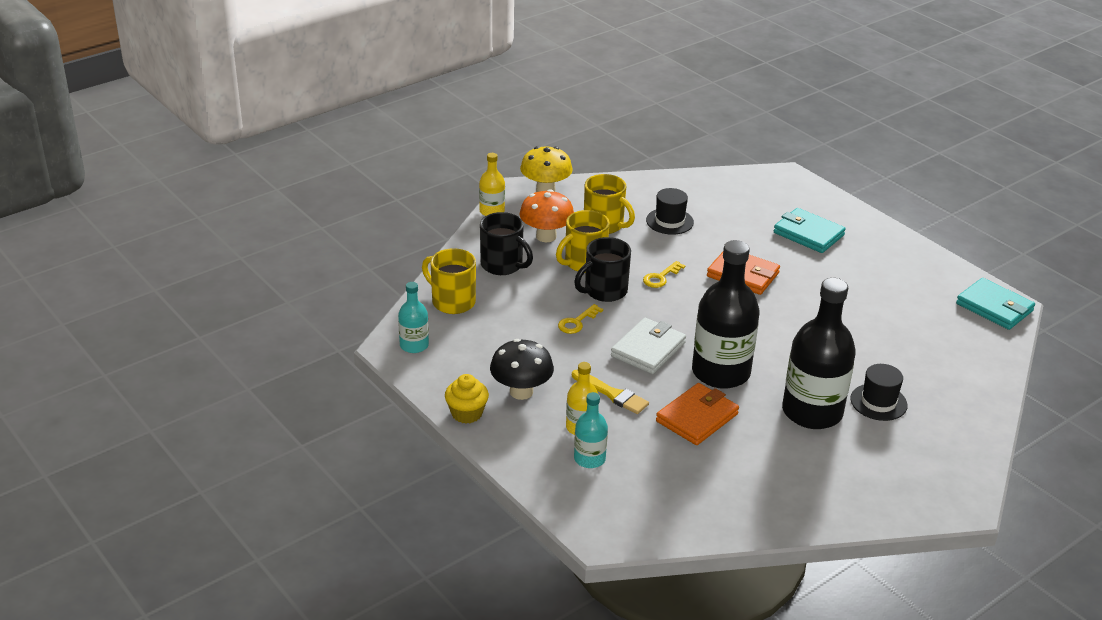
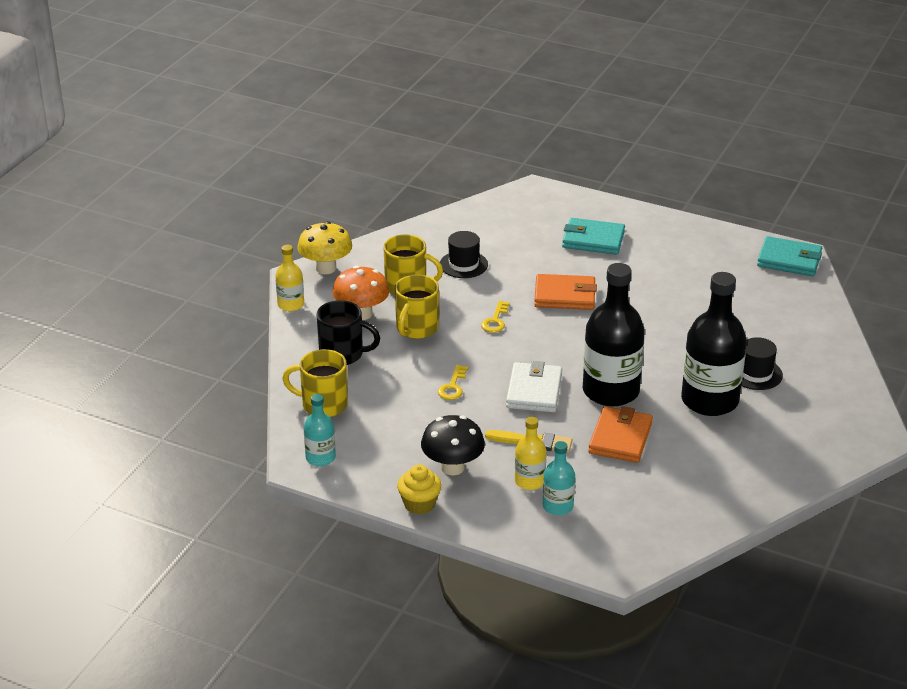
camera: 25 degrees left, 0 degrees up
black mug [574,237,631,302] -> none

